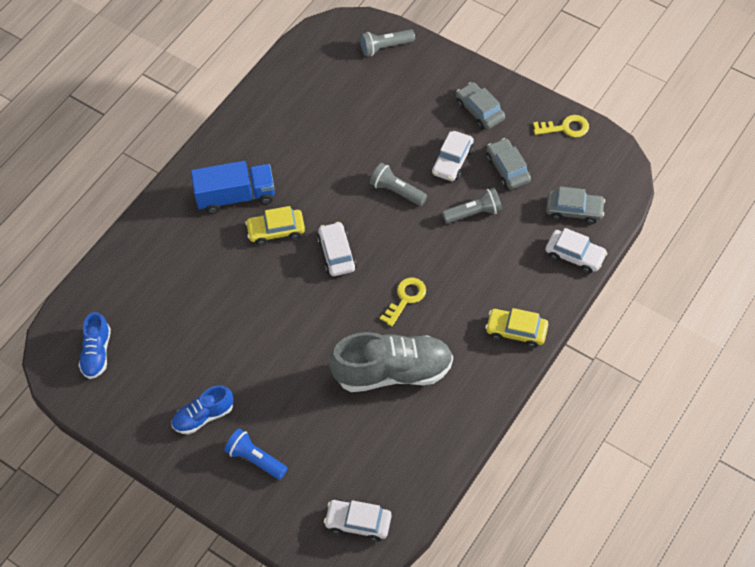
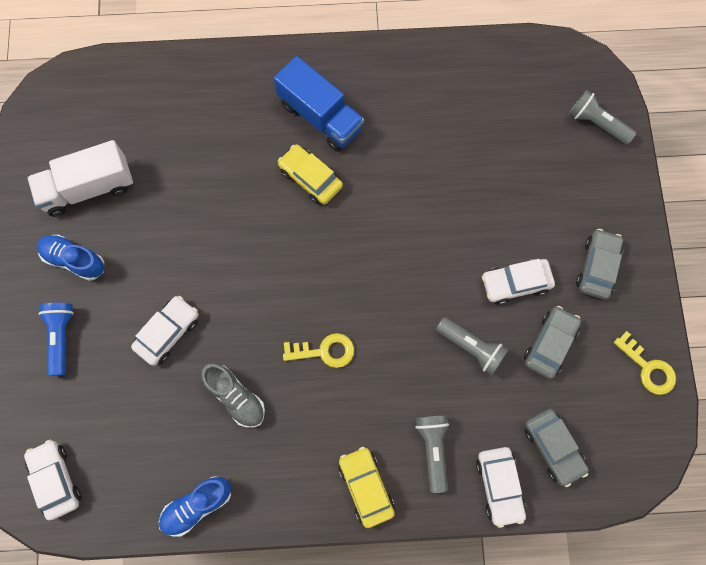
camera: 50 degrees right, 15 degrees up
blue shoe [78,312,111,379] -> blue shoe moved to [159,477,231,536]
white car [317,222,356,276] -> white car moved to [131,296,199,366]
grey shoe [329,332,453,392] -> grey shoe [201,363,265,428], size x0.54
grey flashlight [370,163,427,206] -> grey flashlight moved to [415,415,449,493]
none -> white truck [27,140,133,217]

